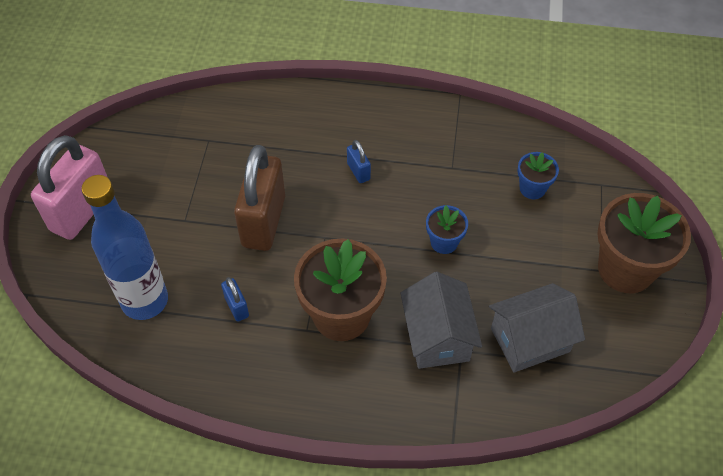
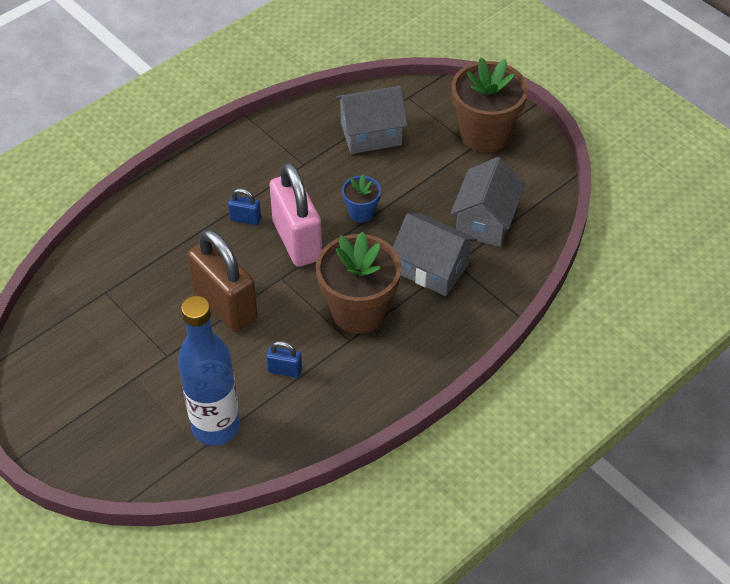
camera: 50 degrees left, 5 degrees down
pink padlock [31,135,108,240] -> pink padlock moved to [269,162,322,267]
blue flower pot [517,152,559,199] -> grey house [336,86,408,154]

